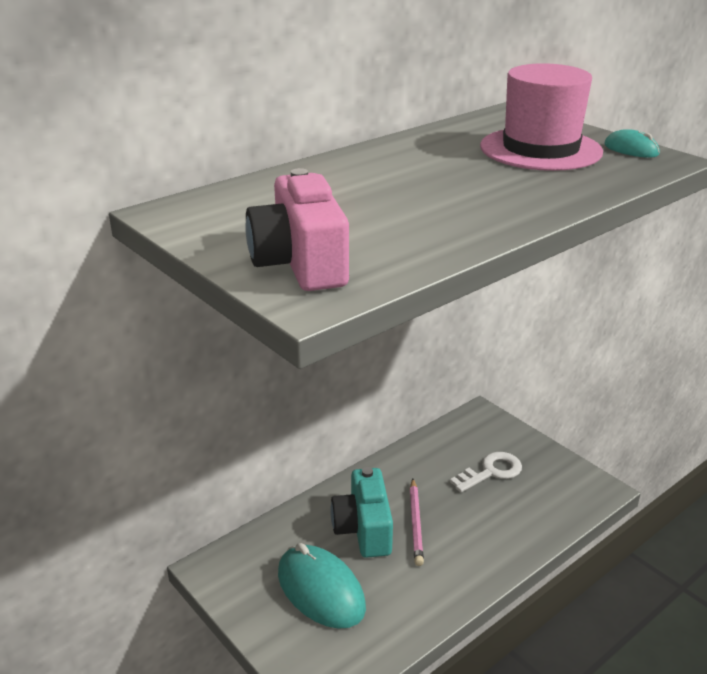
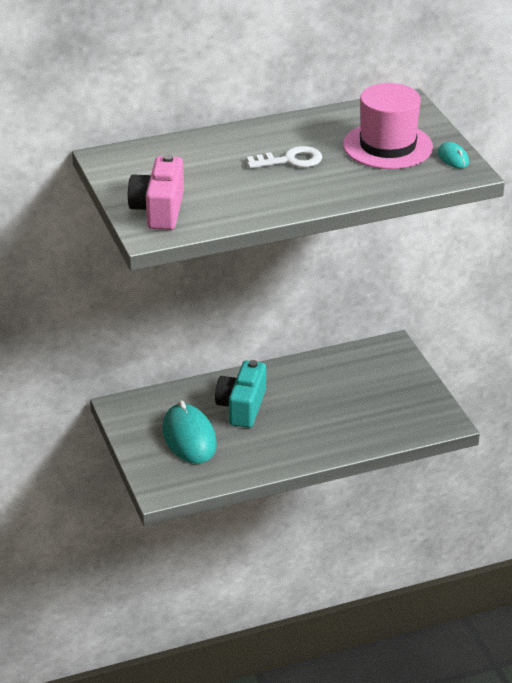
camera: 20 degrees right, 5 degrees up
pink pencil [410,479,424,566] -> none
white key [450,452,522,492] -> white key moved to [246,146,322,168]

